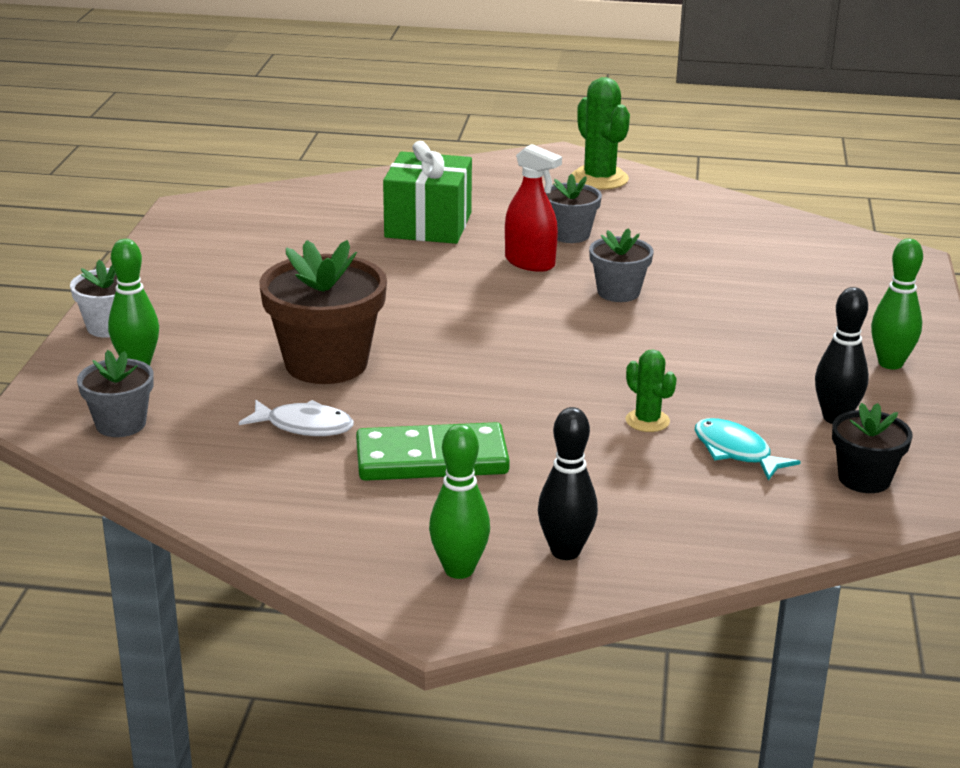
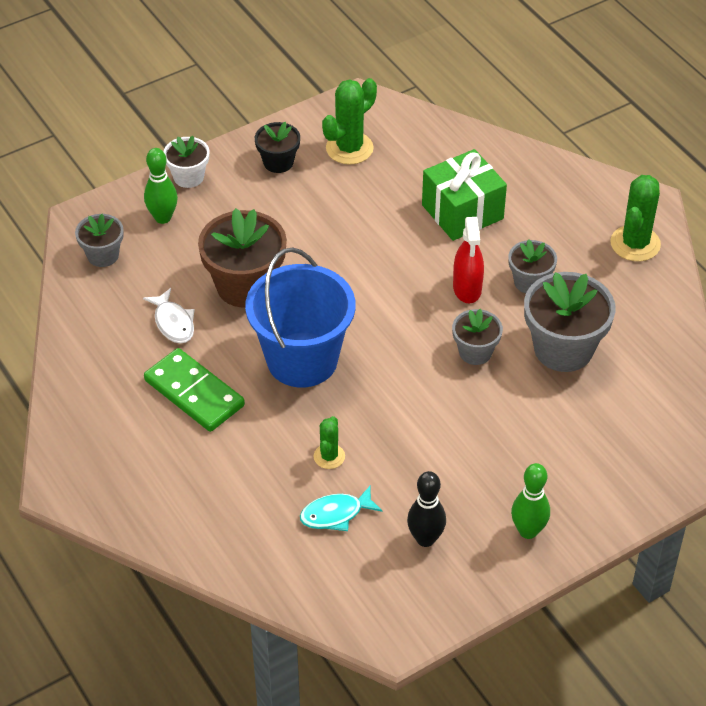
camera: 50 degrees right, 20 degrees up
green bowling pin [429,424,490,579] -> none
black bowling pin [538,407,598,560] -> none
turquoise fish [695,418,801,481] -> turquoise fish turned 120 degrees counterclockwise [300,486,382,531]
black flower pot [832,403,912,493] -> black flower pot moved to [255,122,300,173]
none -> blue bucket [245,248,355,387]
none -> green cactus [322,78,377,165]
none -> grey flower pot [524,272,616,372]

